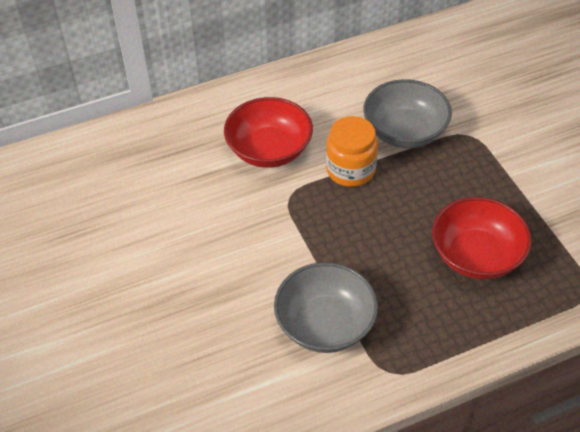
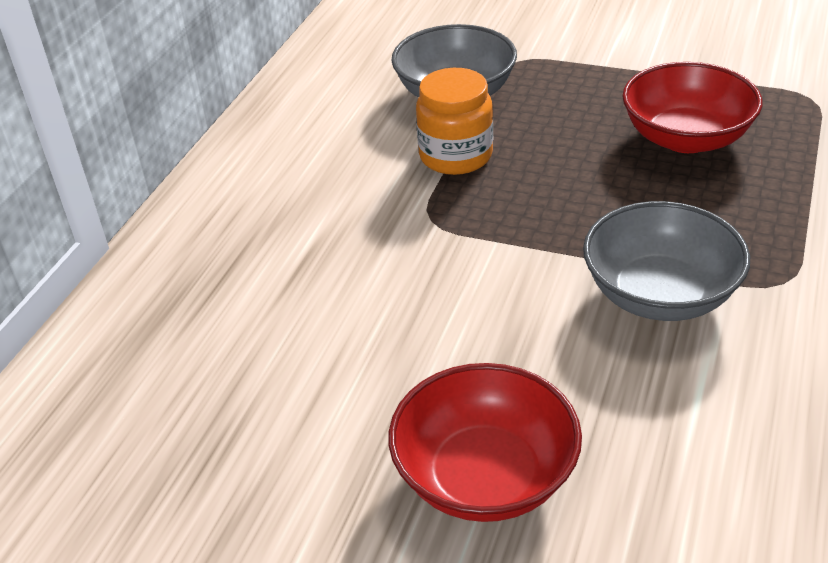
camera: 45 degrees left, 10 degrees down
red bowl [224,97,313,168] -> red bowl moved to [389,363,582,522]

